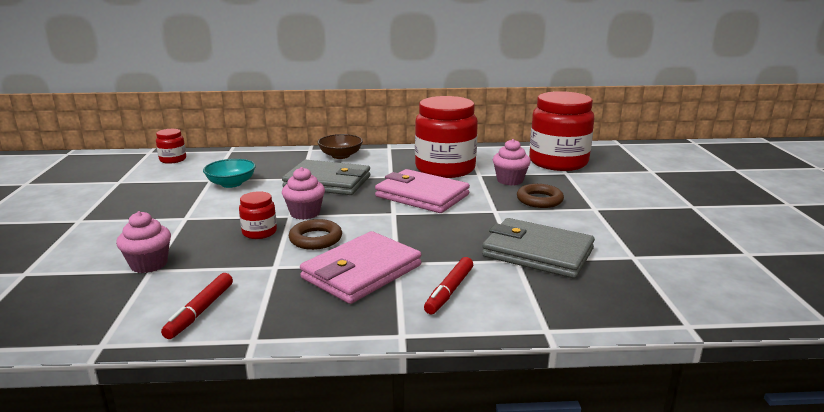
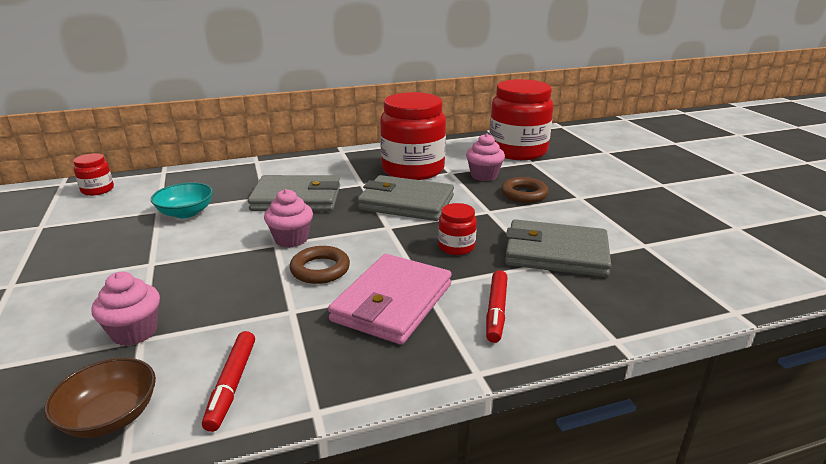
camera: 15 degrees left, 5 degrees up
red jar [239,192,277,239] -> red jar moved to [438,203,477,255]
brown bowl [317,134,363,159] -> brown bowl moved to [44,357,156,438]
pink wallet [375,169,470,213] -> grey wallet [358,175,454,221]

